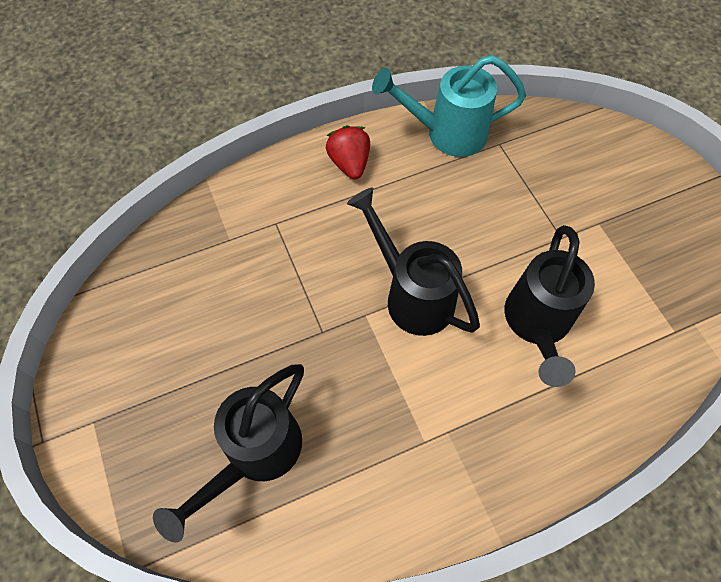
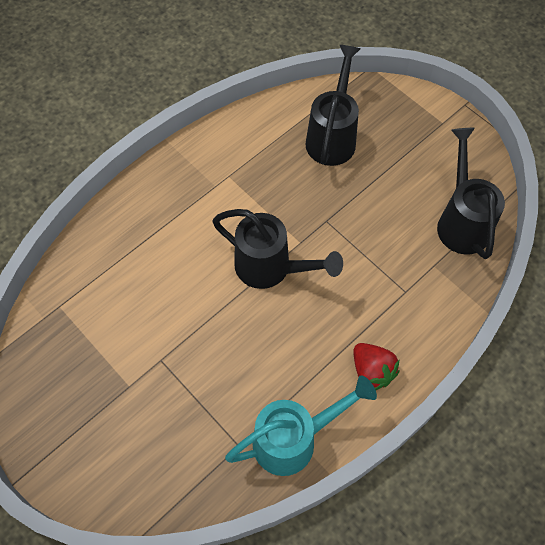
camera: 160 degrees right, 0 degrees up
black watering can [505,225,595,387] -> black watering can moved to [437,128,505,259]

